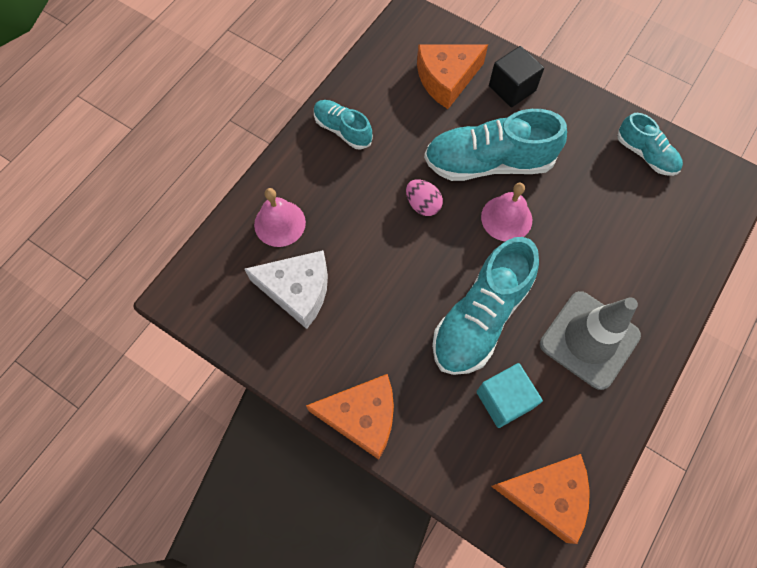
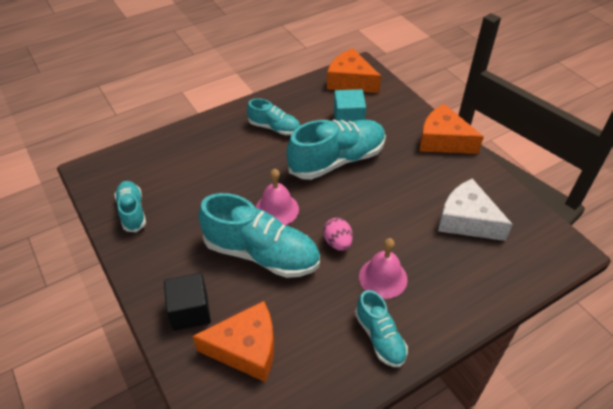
camera: 155 degrees left, 20 degrees down
pink bell [254,188,306,247] -> pink bell moved to [359,238,408,299]
grey traffic cone [540,291,641,390] -> turquoise shoe [247,99,301,135]

